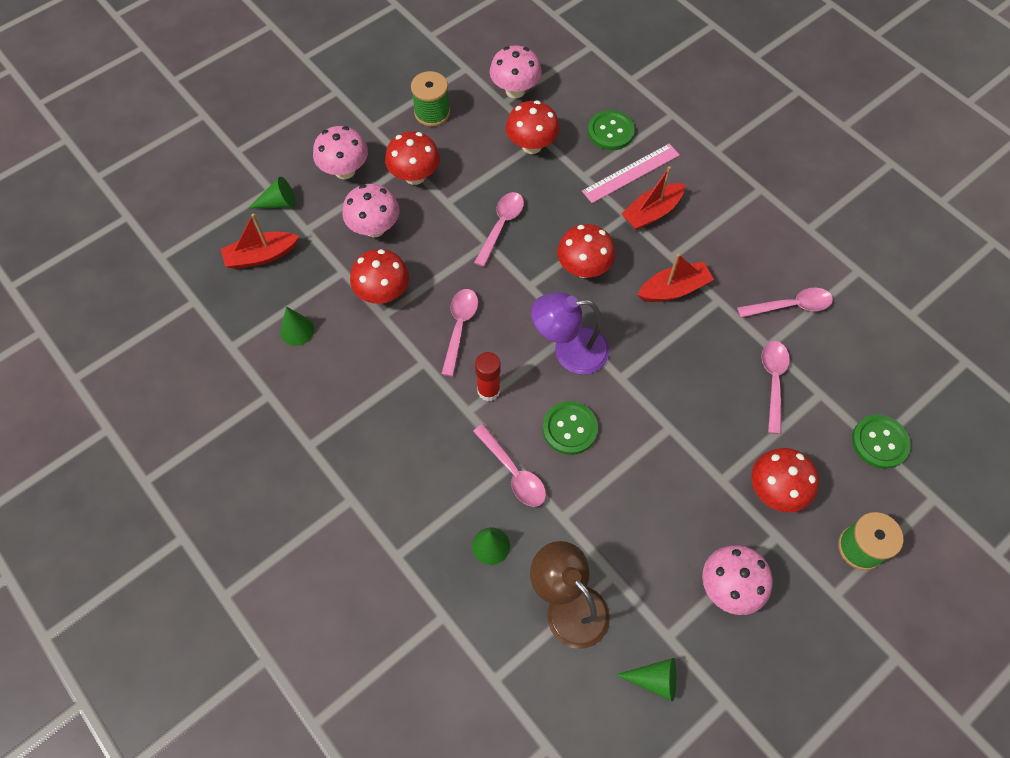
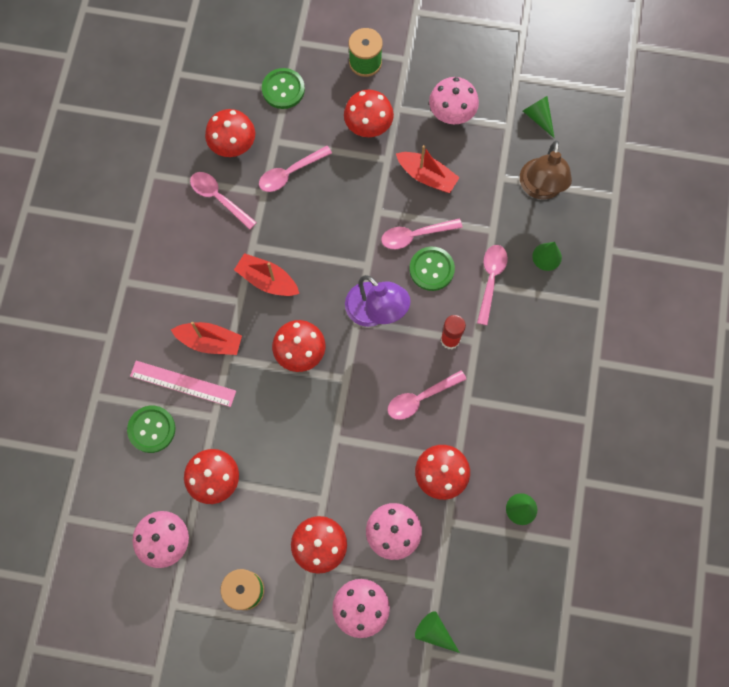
camera: 130 degrees left, 10 degrees up
red boat [221,213,299,269] -> red boat moved to [396,145,460,193]
pink spoon [474,192,524,267] -> pink spoon moved to [381,218,463,249]
none -> red mushroom [205,109,255,157]

